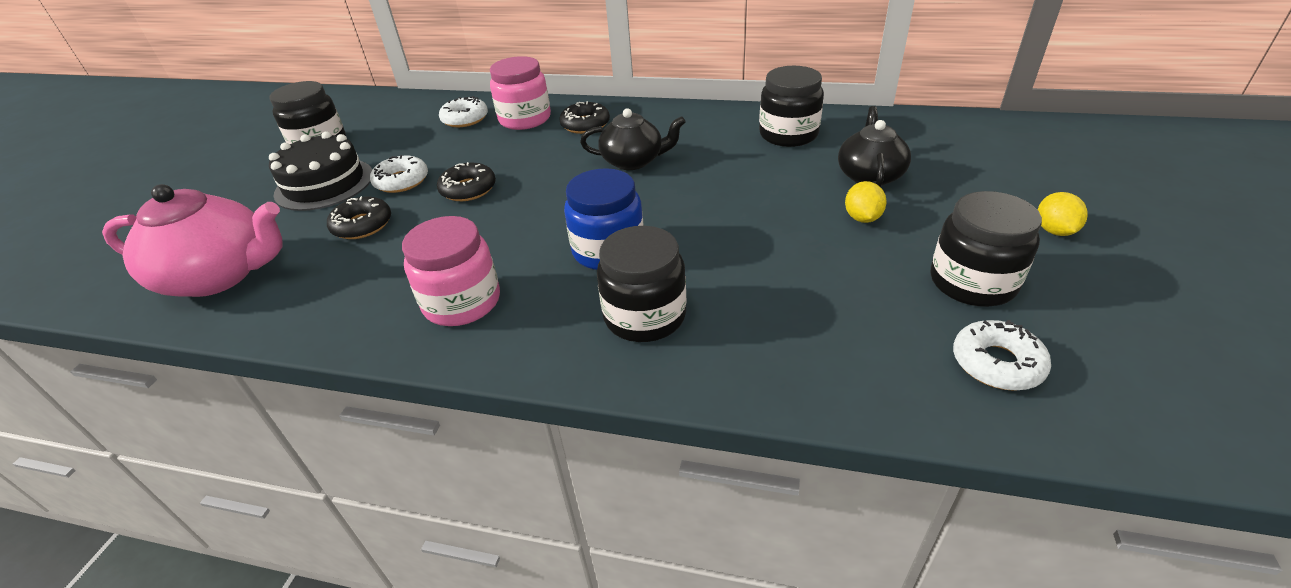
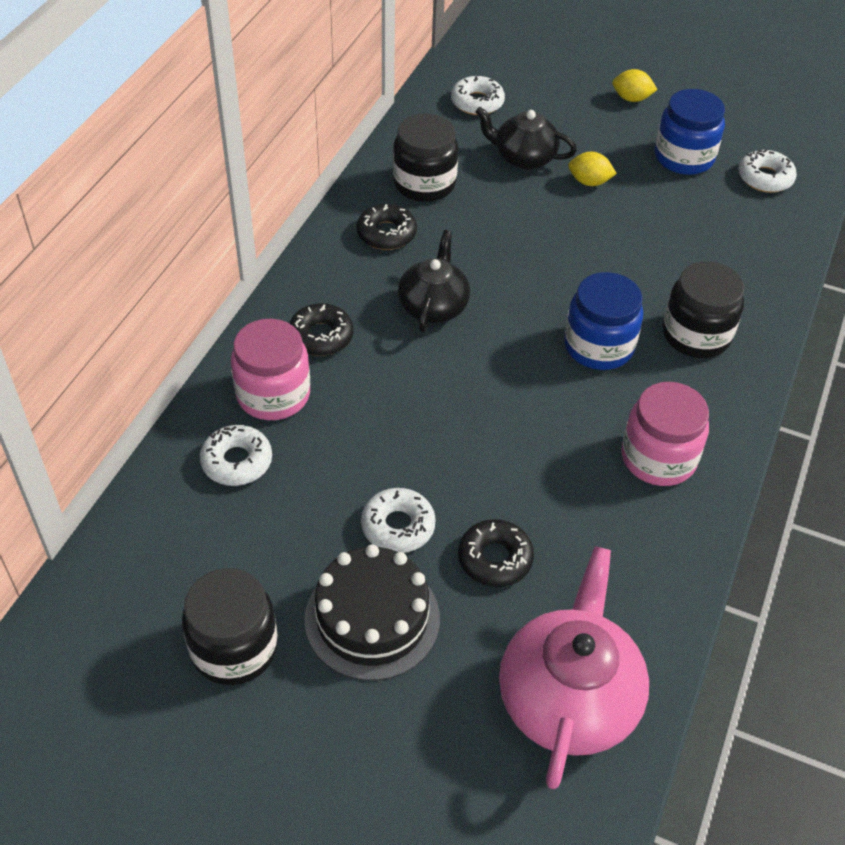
camera: 85 degrees left, 10 degrees up
black donut [437,162,496,201] -> black donut moved to [356,204,417,250]
black jar [931,191,1042,307] -> blue jar [655,89,725,175]
none -> white donut [451,76,505,115]

